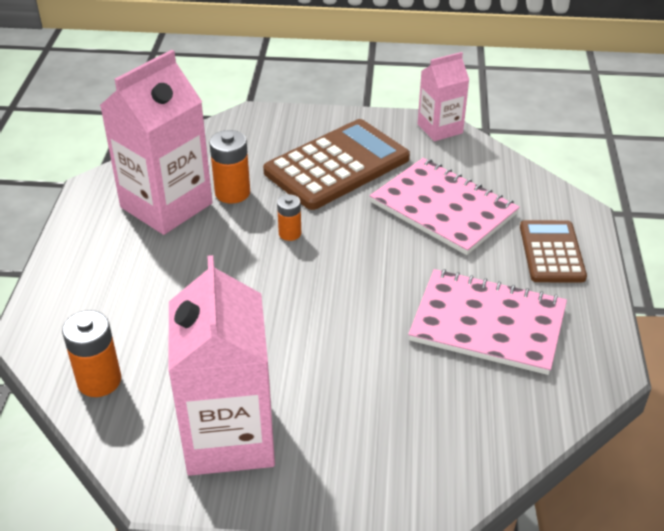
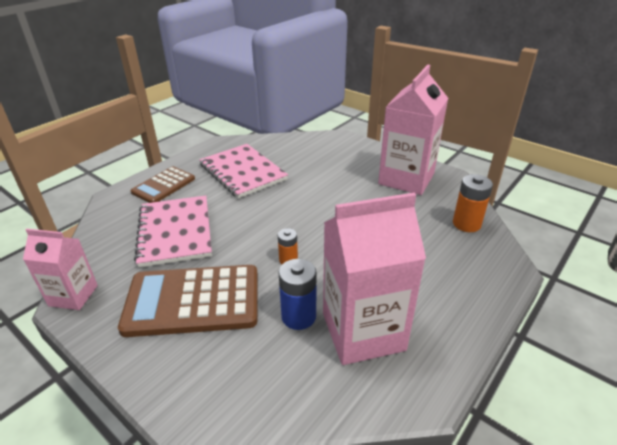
camera: 145 degrees left, 5 degrees down
orange battery [209,130,250,204] -> blue battery [279,259,316,330]

